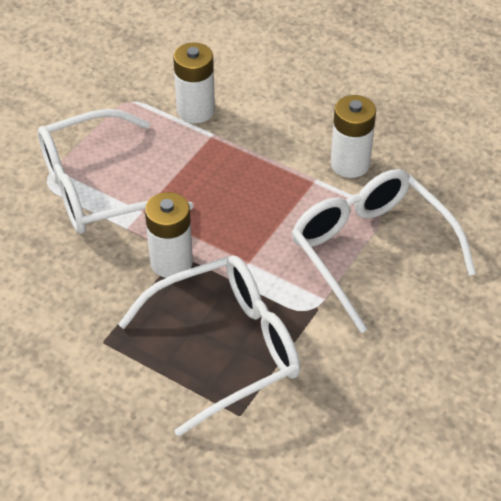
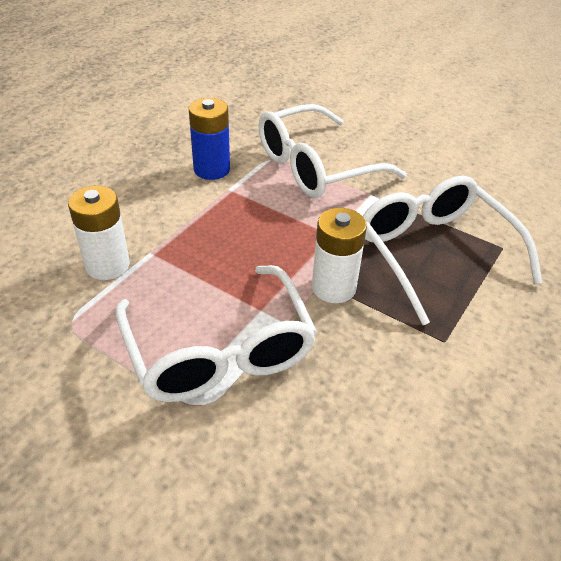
camera: 90 degrees left, 5 degrees down
white battery [330,95,376,178] -> blue battery [189,98,230,180]

